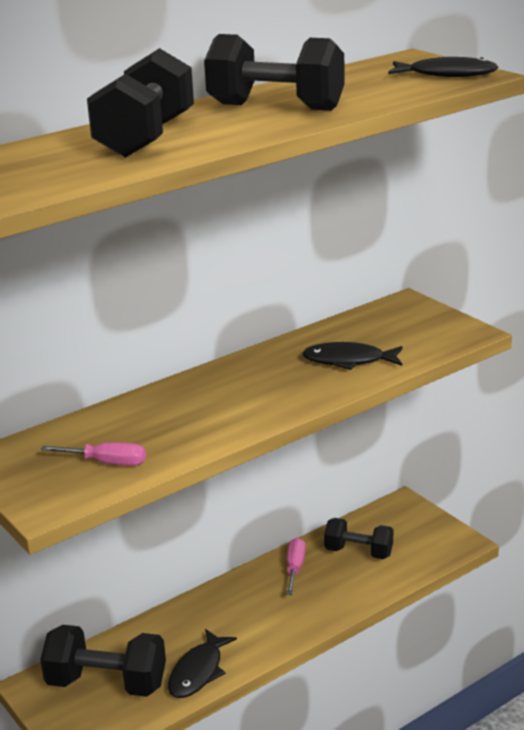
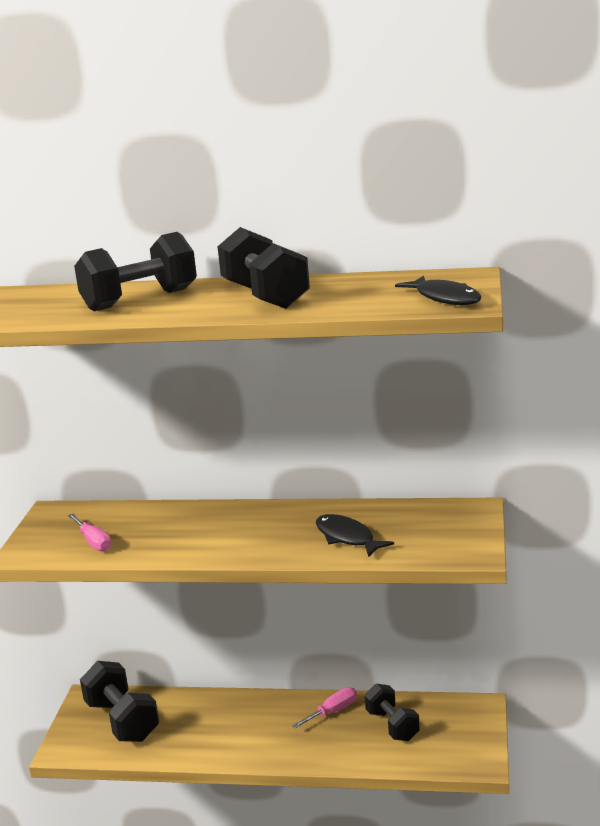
camera: 45 degrees right, 5 degrees down
black fish [168,629,237,698] -> none

